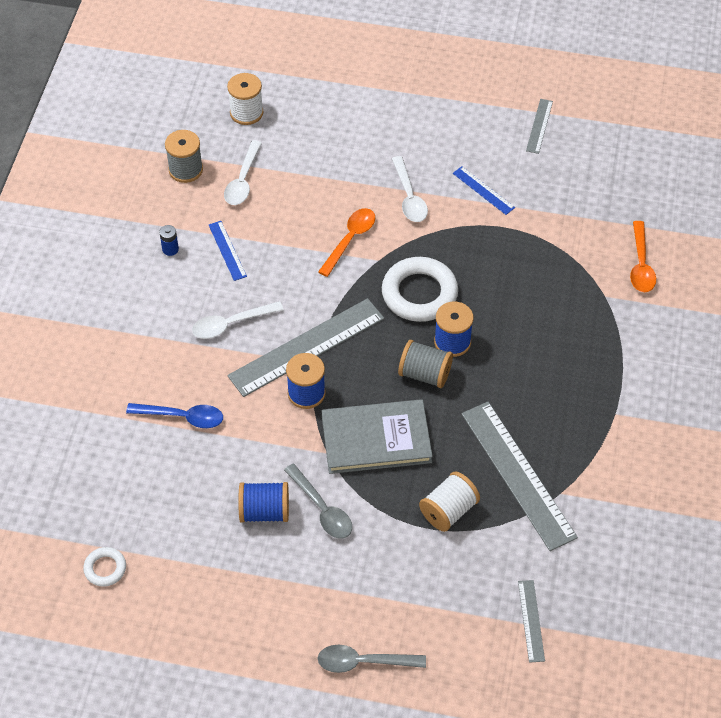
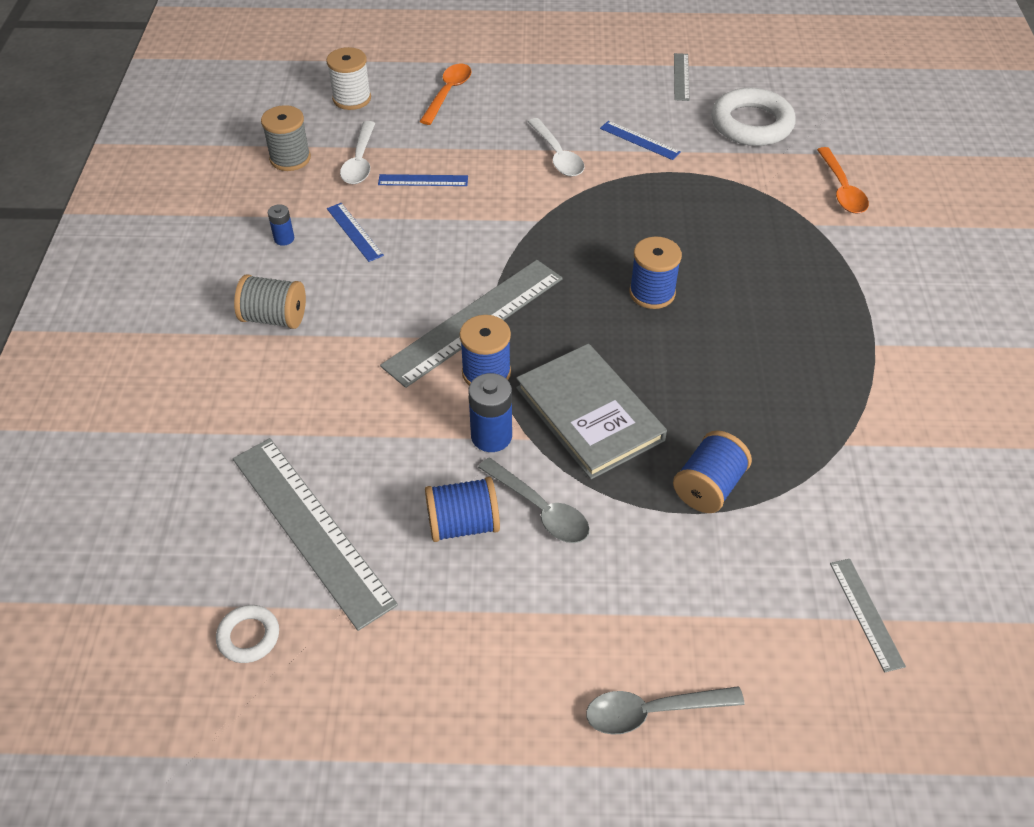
camera: 10 degrees left, 5 degrees down
blue spoon [126,403,223,428] -> none
white spoon [192,301,284,339] -> none
orange spoon [318,208,375,277] -> orange spoon moved to [419,63,472,125]
grey book [322,399,433,474] -> grey book turned 75 degrees clockwise [516,344,667,479]
white ring [382,257,458,322] -> white ring moved to [711,88,796,146]
grey spool [398,340,453,388] -> grey spool moved to [234,274,306,329]
white spool [419,471,480,532] -> blue spool [673,430,752,513]
grey ruler [462,402,578,551] -> grey ruler moved to [233,438,398,631]
none -> blue ruler [378,174,468,186]
none -> blue battery [469,373,512,452]

